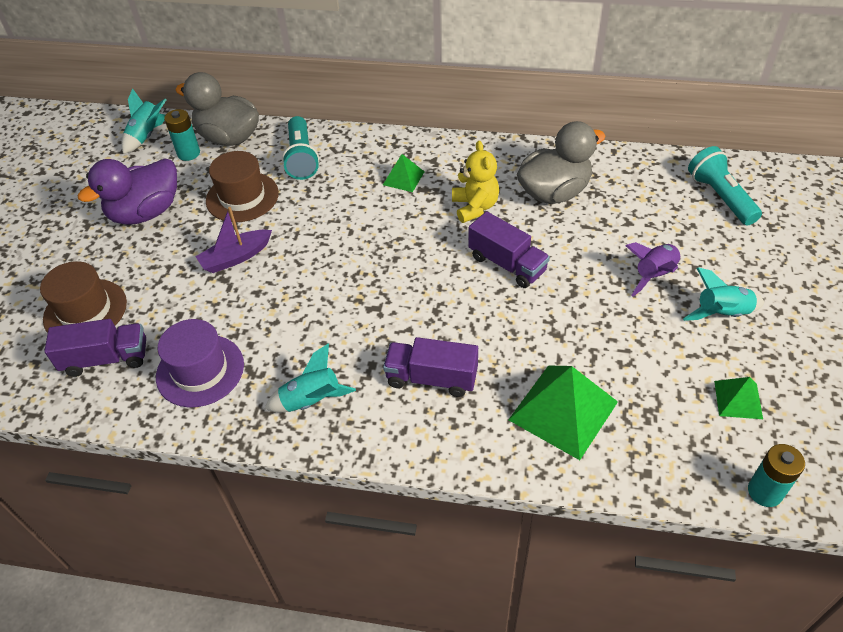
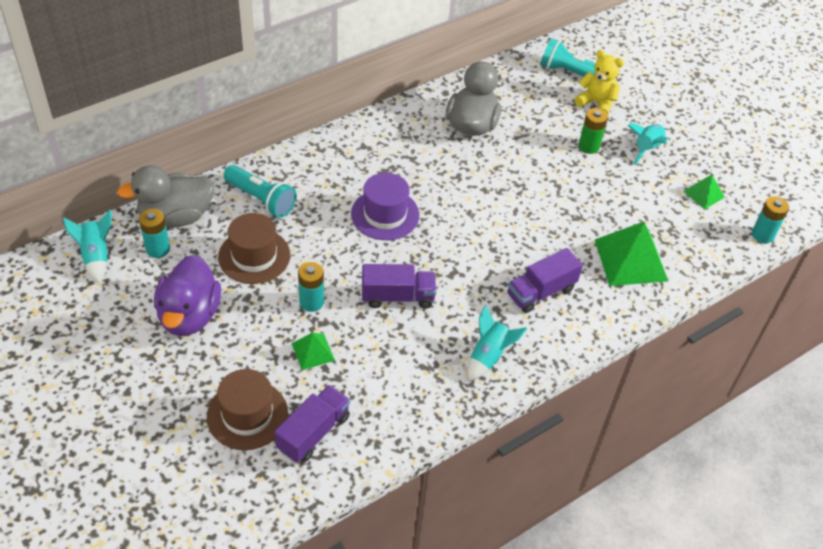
camera: 50 degrees left, 0 degrees up
purple hat [156,319,244,408] -> purple hat moved to [351,173,420,240]
purple boat [195,207,272,273] -> turquoise battery [298,262,324,312]
green pyramid [383,154,424,192] -> green pyramid moved to [291,332,335,370]
yellow teddy bear [452,141,499,223] -> yellow teddy bear moved to [575,50,624,115]
purple truck [468,211,550,288] -> purple truck moved to [362,264,436,309]
purple rocket [626,242,681,297] -> green battery [579,108,608,154]

